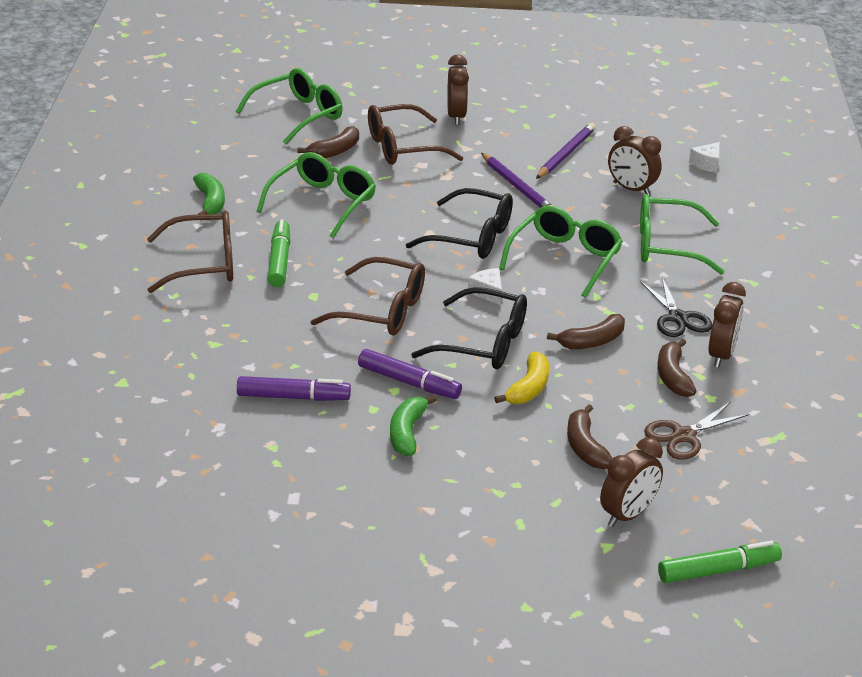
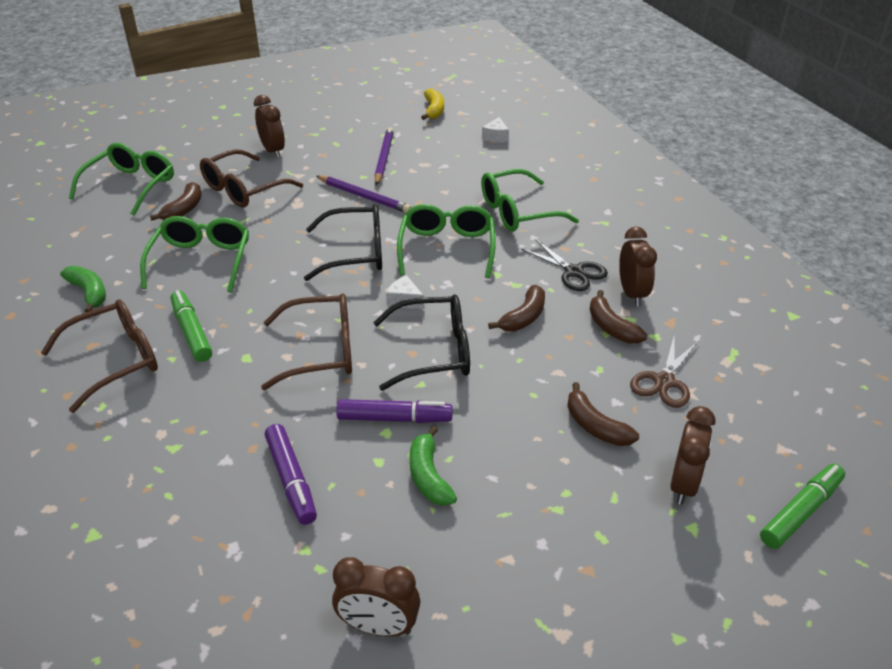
camera: 25 degrees left, 5 degrees up
purple marker [237,376,351,401] -> purple marker turned 90 degrees clockwise [265,424,317,525]
yellow banana [494,351,549,404] -> yellow banana moved to [421,88,444,120]
brown clock [608,126,662,196] -> brown clock moved to [332,557,420,637]

